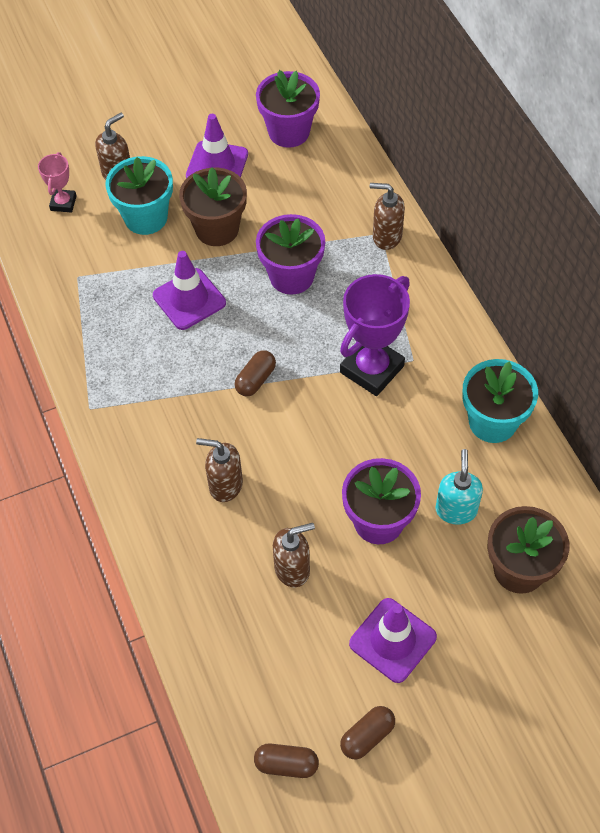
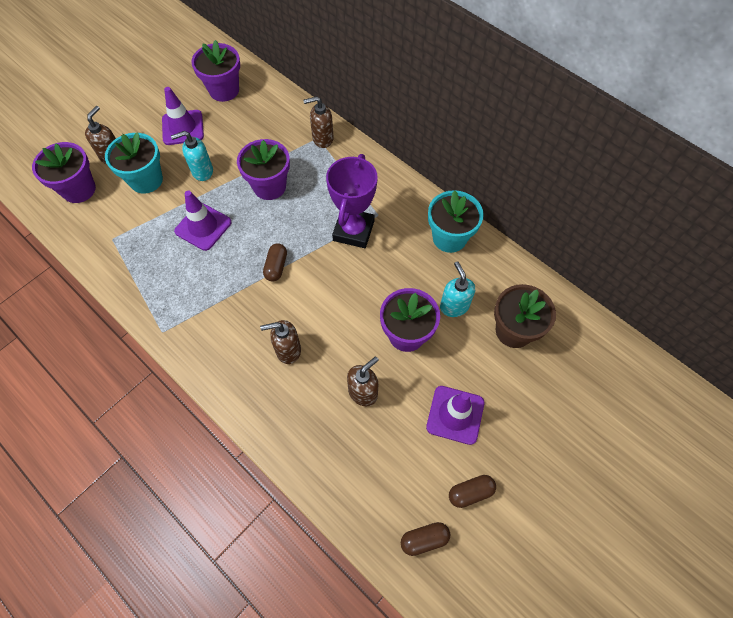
camera: 25 degrees left, 5 degrees up
pink trophy [38,152,77,213] -> purple flower pot [32,142,96,203]
brown flower pot [179,167,247,246] -> turquoise soap dispenser [171,131,213,181]
brown capsule [340,706,395,760] -> brown capsule turned 45 degrees clockwise [449,475,496,508]

